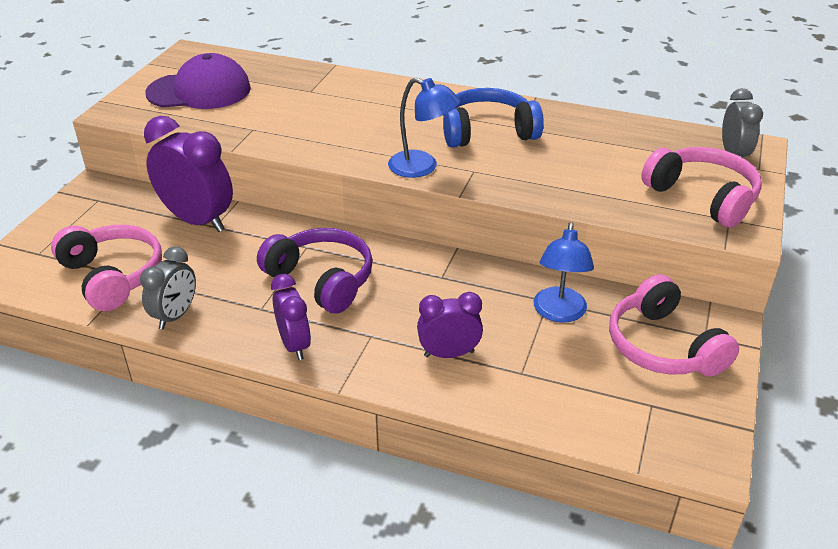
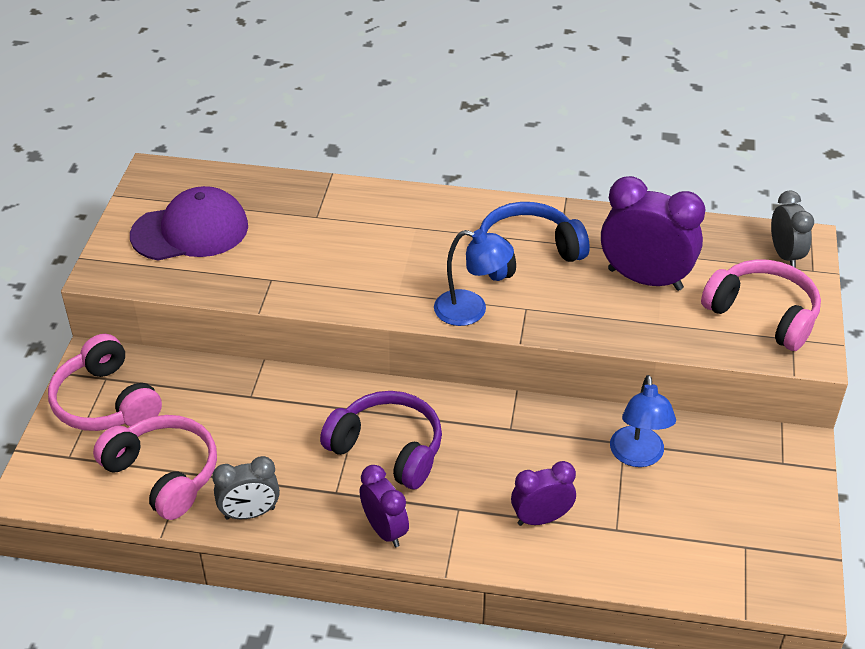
camera: 10 degrees left, 5 degrees up
grey clock [140,246,196,330] -> grey clock turned 60 degrees clockwise [212,456,280,520]
purple clock [144,116,233,232] -> purple clock moved to [601,176,706,291]
pink headphones [609,274,739,377] -> pink headphones moved to [48,334,162,431]

